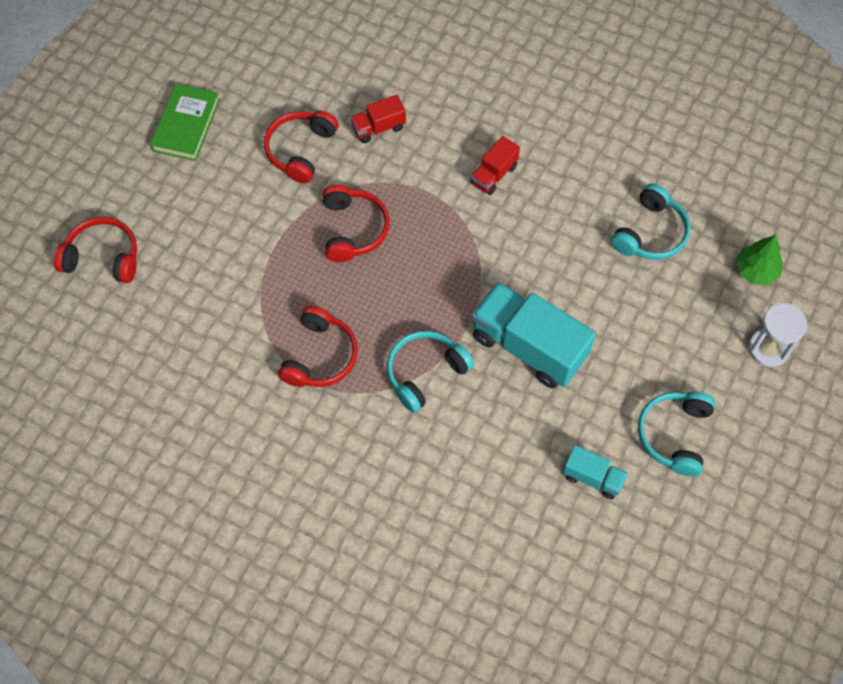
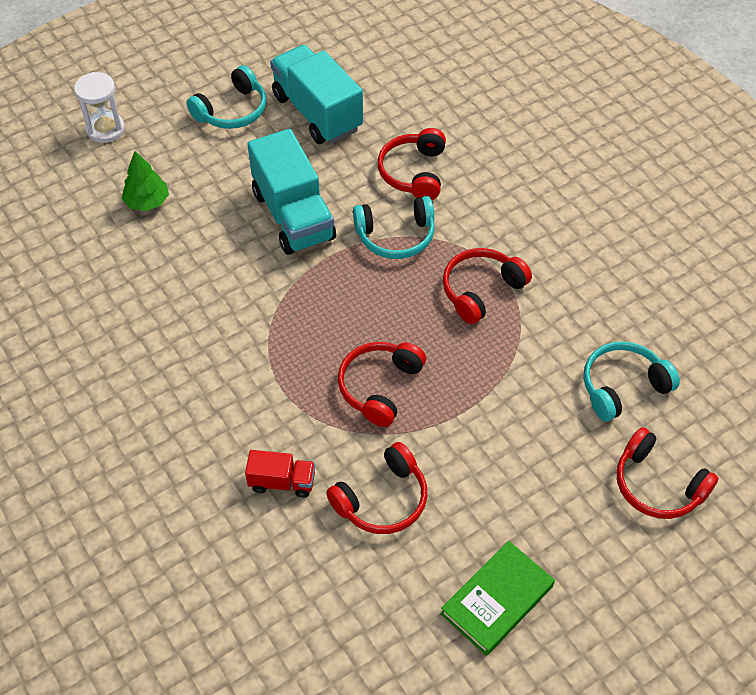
camera: 150 degrees left, 10 degrees down
red truck [470,136,520,195] -> none
turquoise truck [563,445,628,499] -> turquoise truck [270,45,363,144], size x2.01
turquoise headphones [611,183,690,260] -> turquoise headphones moved to [583,341,680,421]
green tree [736,235,783,285] -> green tree moved to [122,151,169,211]
none -> red headphones [378,128,446,200]

